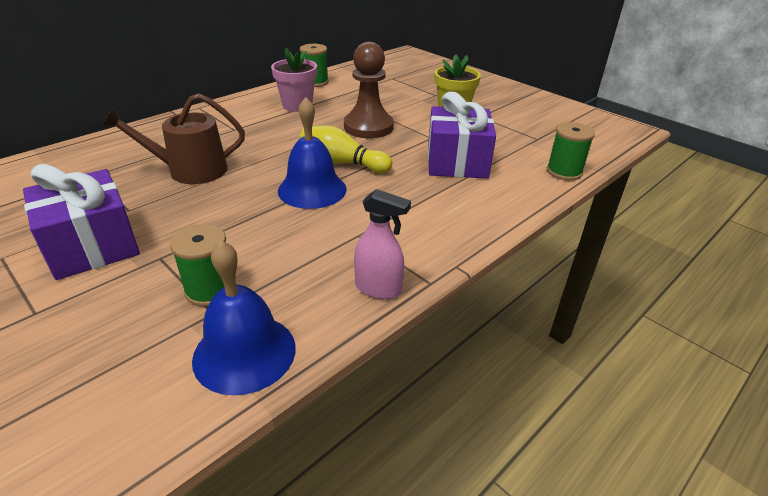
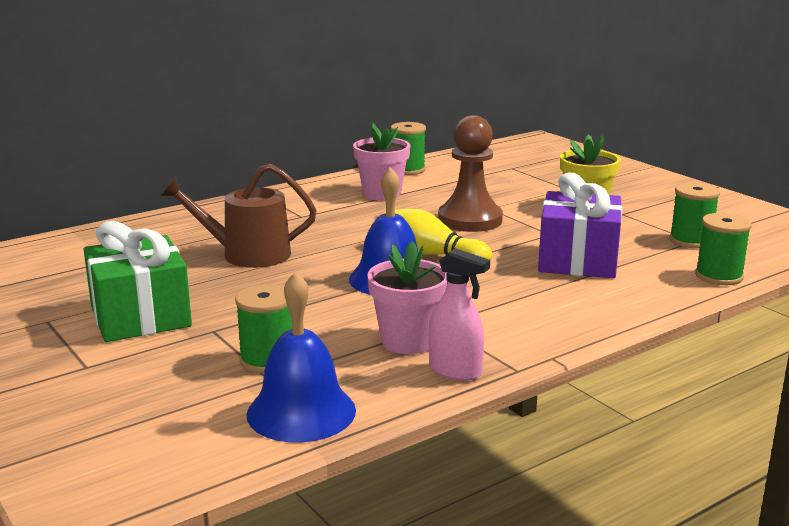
camera: 10 degrees right, 15 degrees down
purple gift [23,164,140,280] -> green gift [84,221,192,342]
none -> pink flower pot [367,241,448,354]
none -> green spool [669,182,720,248]

